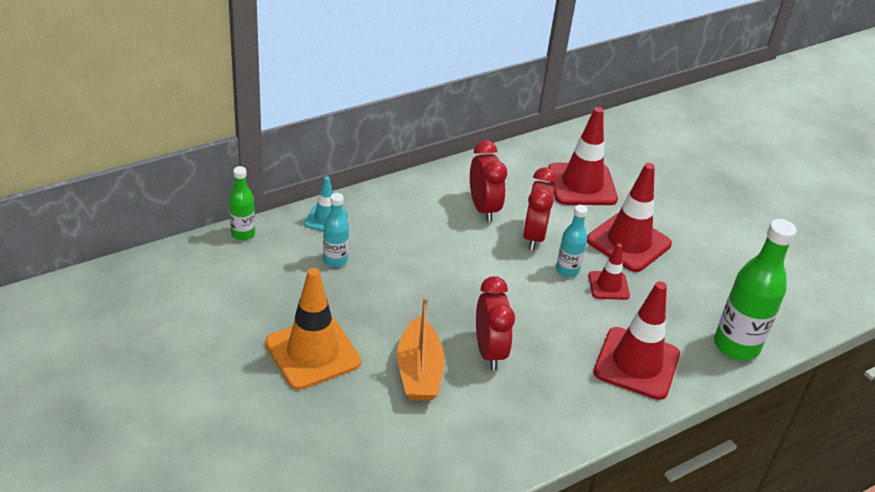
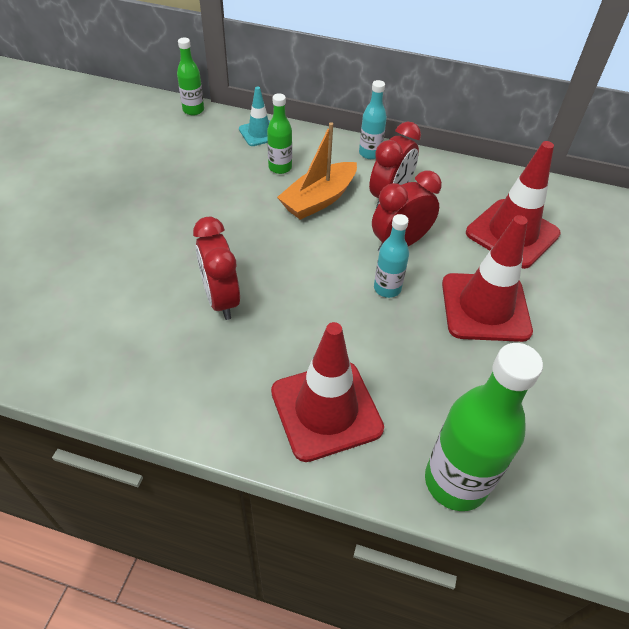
camera: 50 degrees right, 10 degrees up
orange traffic cone [265,268,361,390] -> none
turquoise bottle [323,193,349,267] -> turquoise bottle moved to [359,80,387,159]
orange boat [397,297,444,401] -> orange boat moved to [277,122,357,220]
red clock [476,276,515,370] -> red clock turned 120 degrees clockwise [193,217,240,320]
red traffic cone [589,243,630,300] -> none
none -> green bottle [267,93,292,174]

